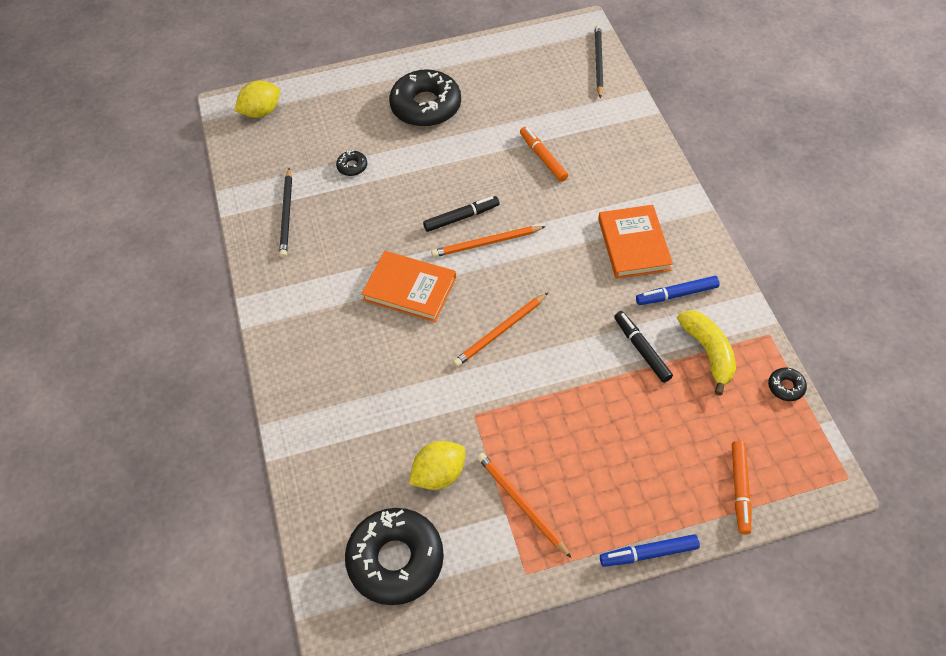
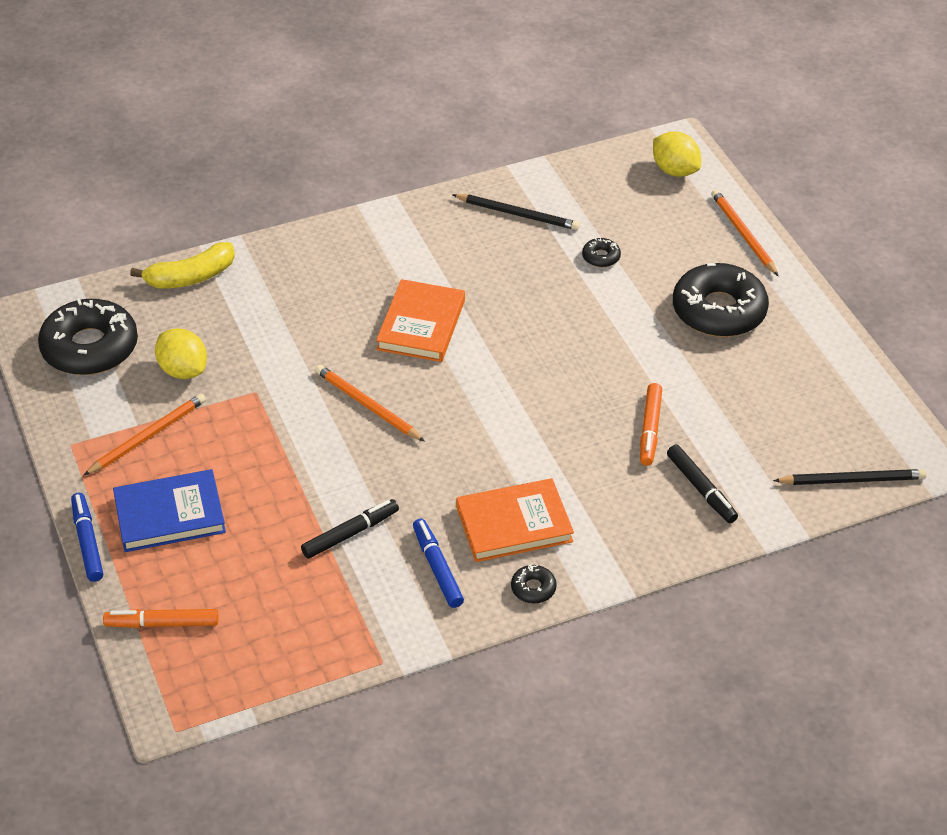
camera: 80 degrees right, 10 degrees down
black pencil [279,168,292,258] -> black pencil turned 150 degrees counterclockwise [452,194,580,230]
black marker [423,196,500,232] -> black marker moved to [667,445,738,523]
orange pencil [431,226,546,257] -> orange pencil moved to [711,189,778,276]
orange marker [520,127,568,182] -> orange marker turned 135 degrees clockwise [640,383,662,466]
yellow banana [677,310,736,396] -> yellow banana moved to [130,242,235,289]
black donut [768,368,807,401] -> black donut moved to [511,565,557,603]
none -> blue book [113,469,226,552]

